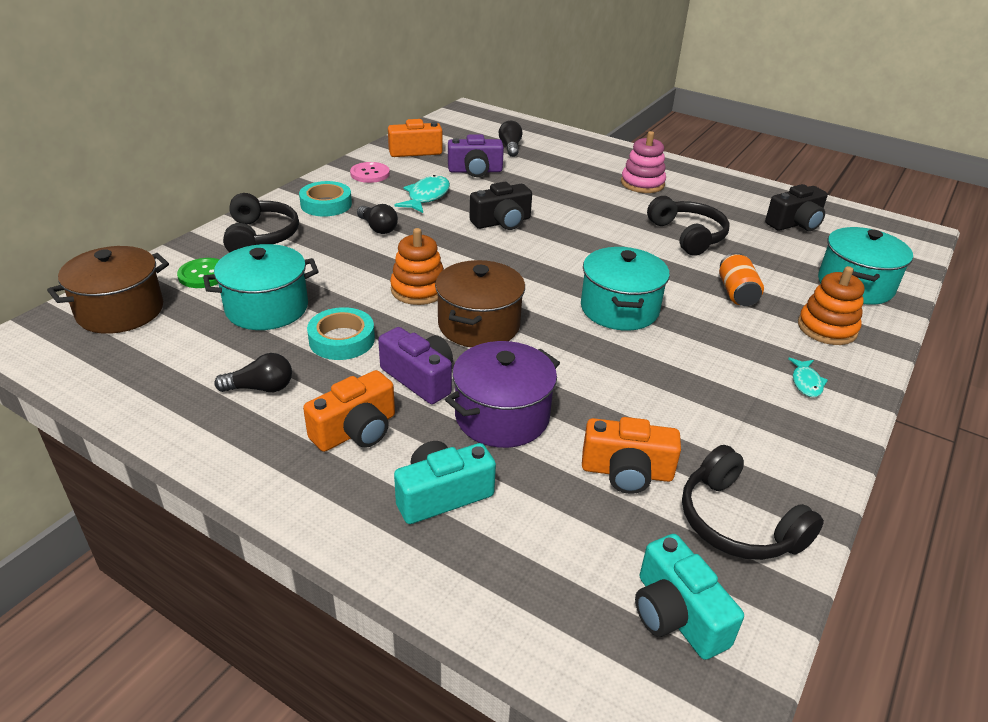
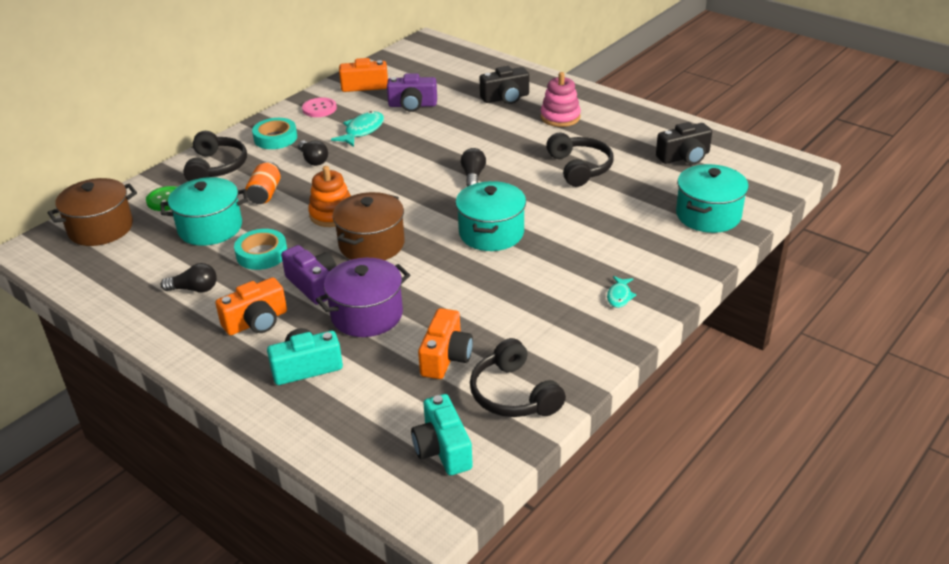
camera: 10 degrees right, 0 degrees up
black camera [470,182,532,230] -> black camera moved to [480,66,529,104]
black light bulb [499,121,523,157] -> black light bulb moved to [461,148,486,187]
orange camera [582,417,681,494] -> orange camera turned 90 degrees counterclockwise [418,308,473,379]
orange can [719,253,764,306] -> orange can moved to [245,161,281,204]
orange stacking toy [798,266,864,345] -> none

